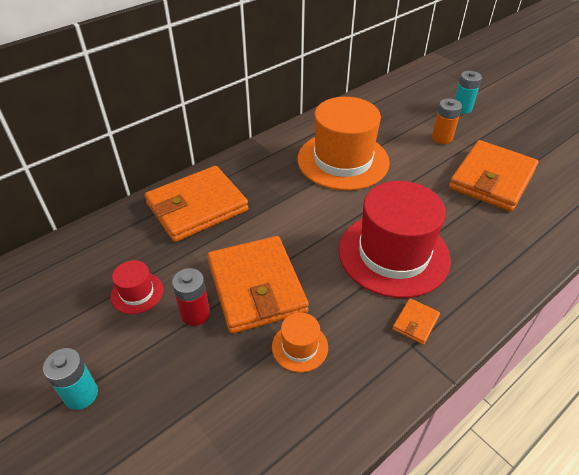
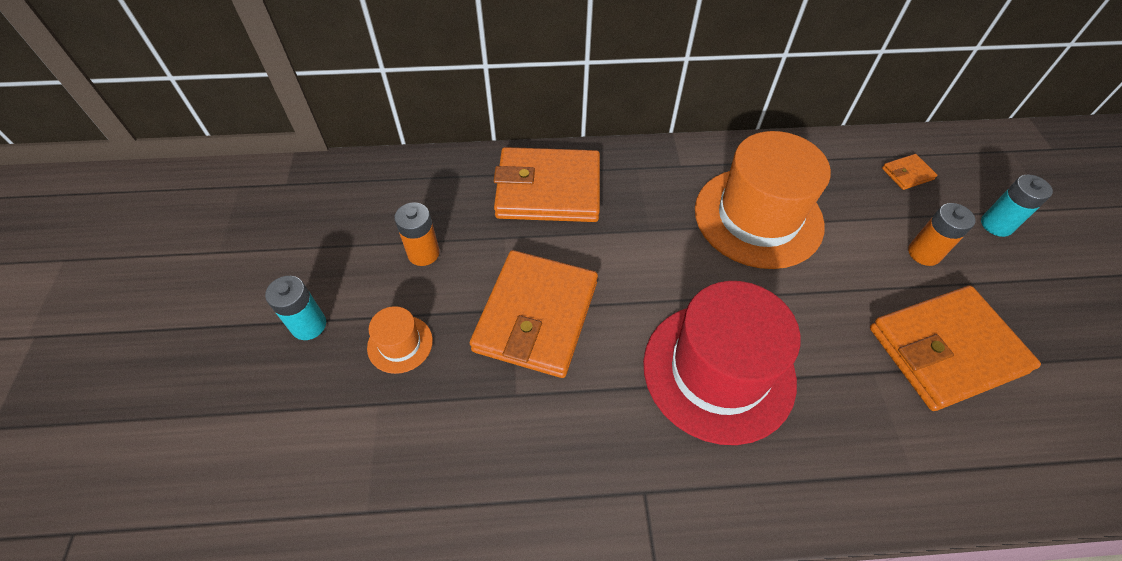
camera: 35 degrees right, 10 degrees up
red hat [110,260,163,314] -> orange battery [395,202,440,266]
red battery [172,268,210,326] -> none
orange hat [272,313,328,372] -> orange hat moved to [367,306,433,374]
orange wallet [392,298,440,345] -> orange wallet moved to [882,154,937,190]

